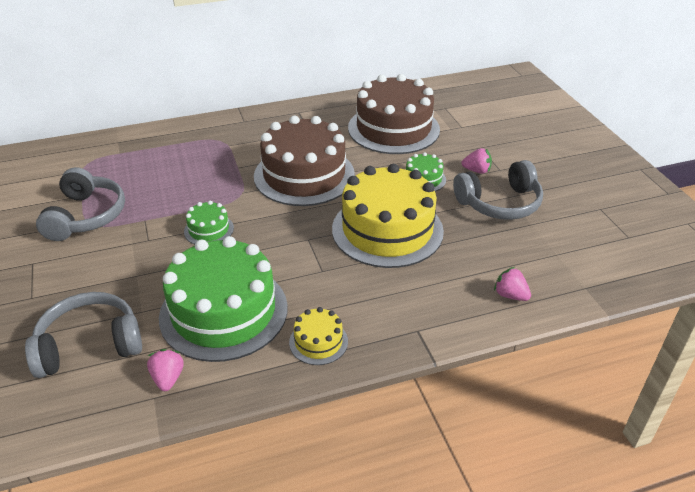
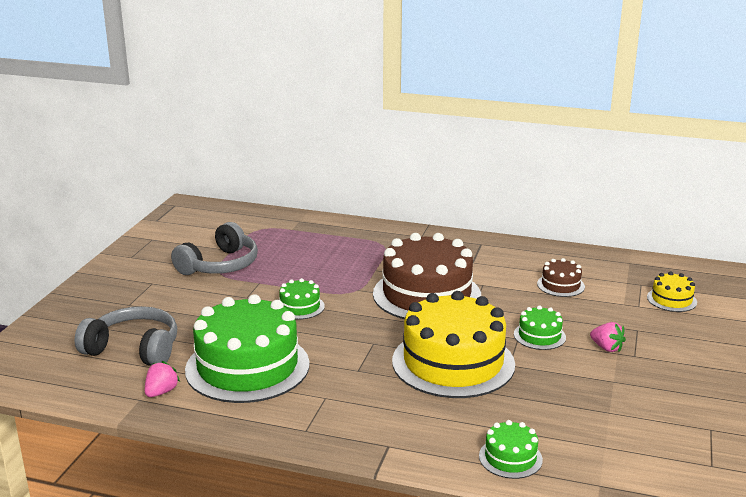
camera: 35 degrees right, 15 degrees down
yellow cake [289,307,348,365] -> yellow cake moved to [647,272,697,312]
brown cake [348,74,440,154] -> brown cake [537,258,585,297], size x0.44
grey headphones [453,160,543,220] -> none
pink strawberry [494,267,531,301] -> green cake [479,420,543,479]

